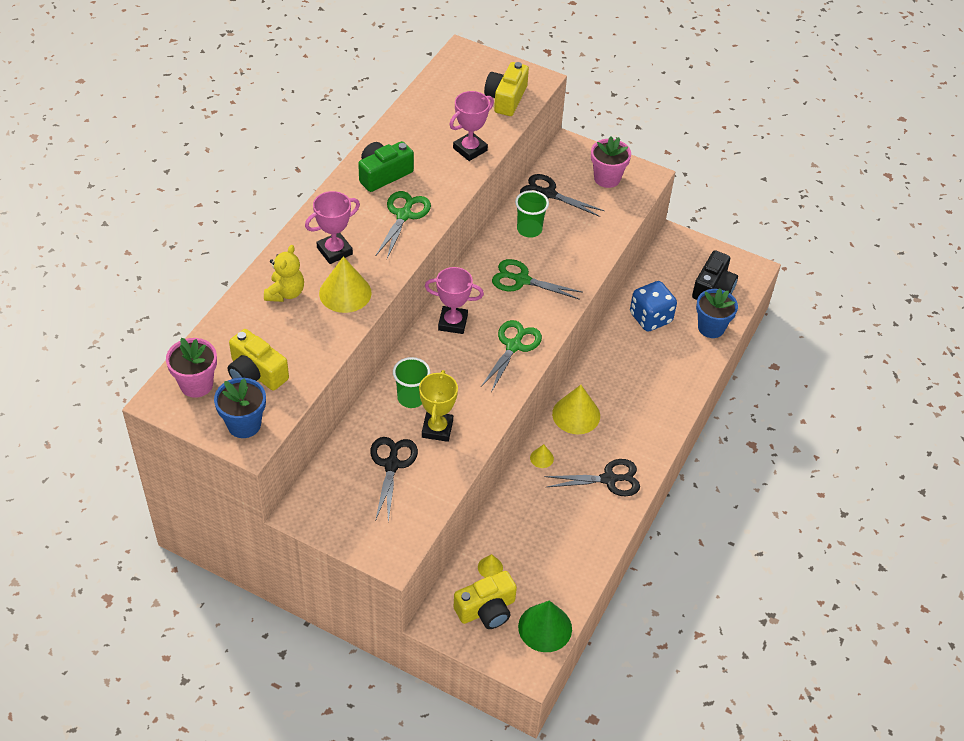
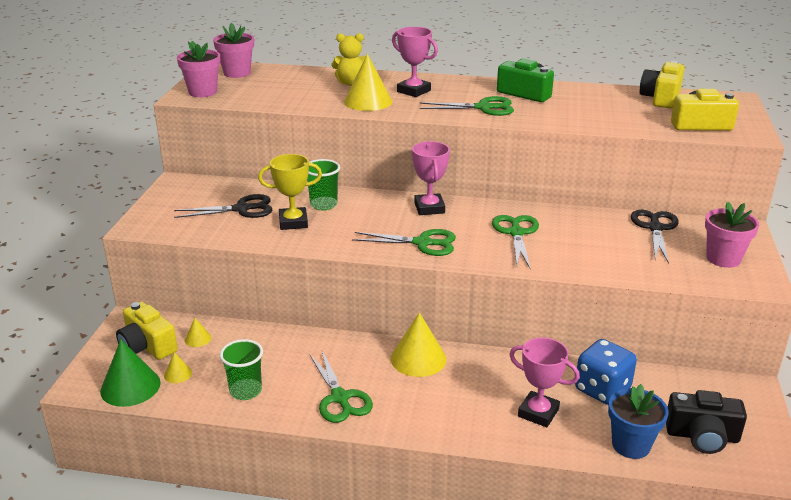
camera: 75 degrees right, 20 degrees down
blue flower pot [214,378,266,438] -> pink flower pot [177,41,220,97]
yellow camera [228,329,289,391] -> yellow camera moved to [640,61,685,108]
pink trophy [449,91,494,161] -> pink trophy moved to [509,338,580,427]
green cup [515,190,549,238] -> green cup moved to [220,339,263,400]
yellow cone [530,444,554,468] -> yellow cone moved to [164,352,192,383]
black scissors [545,459,640,496] -> green scissors [309,351,373,423]

